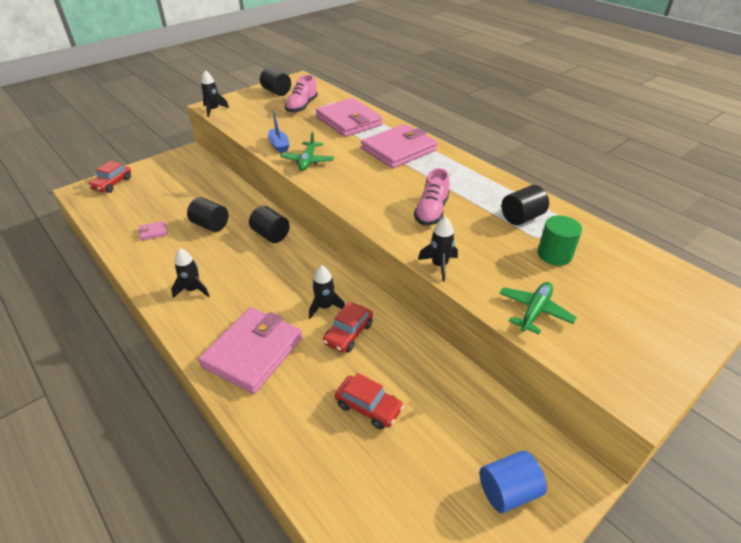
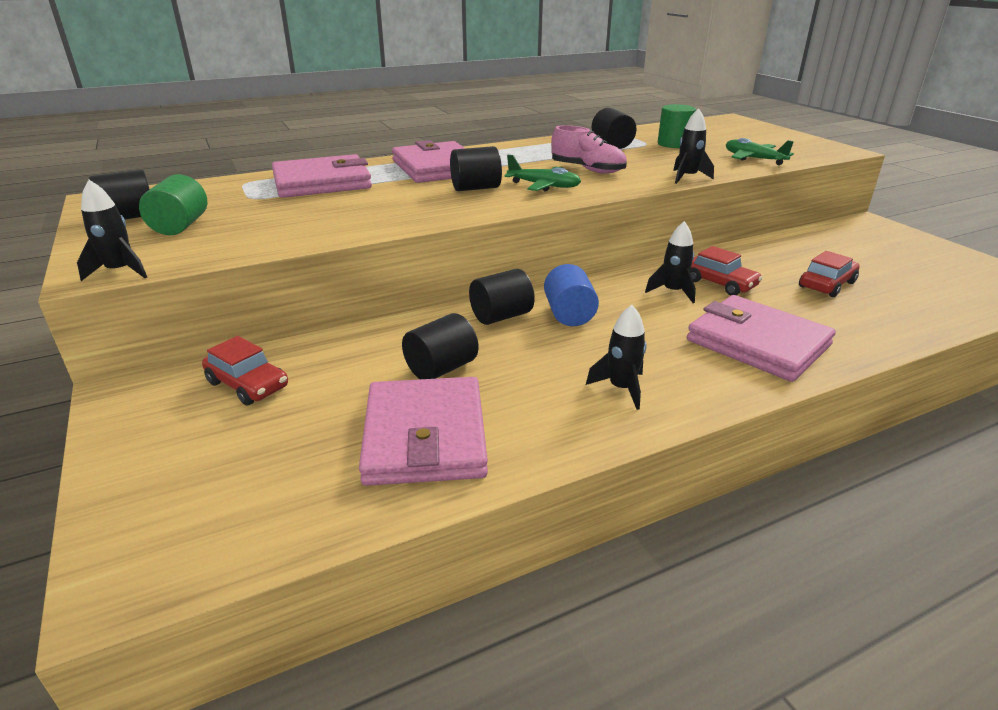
camera: 75 degrees left, 10 degrees down
red car [88,161,131,193] -> red car moved to [202,336,288,406]
pink wallet [138,221,167,241] -> pink wallet [359,377,488,486], size x2.48
blue boat [268,107,290,153] -> none
green plane [280,132,334,171] -> green plane moved to [504,155,581,191]
pink shoe [285,75,318,113] -> none
blue cylinder [480,451,547,513] -> blue cylinder moved to [544,264,599,326]
none -> green cylinder [139,174,207,235]
none -> black cylinder [450,146,502,191]

